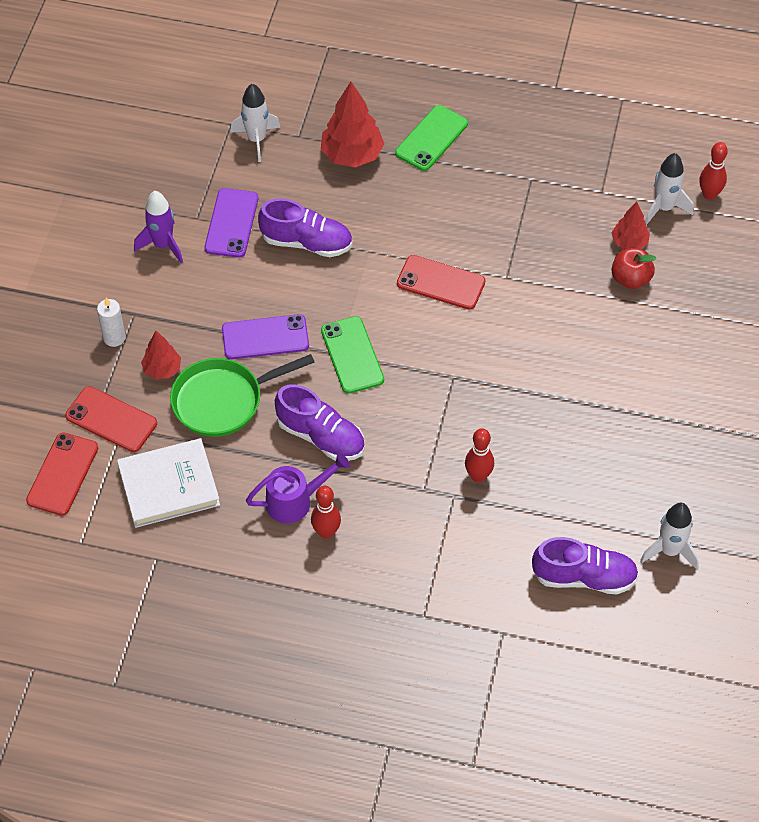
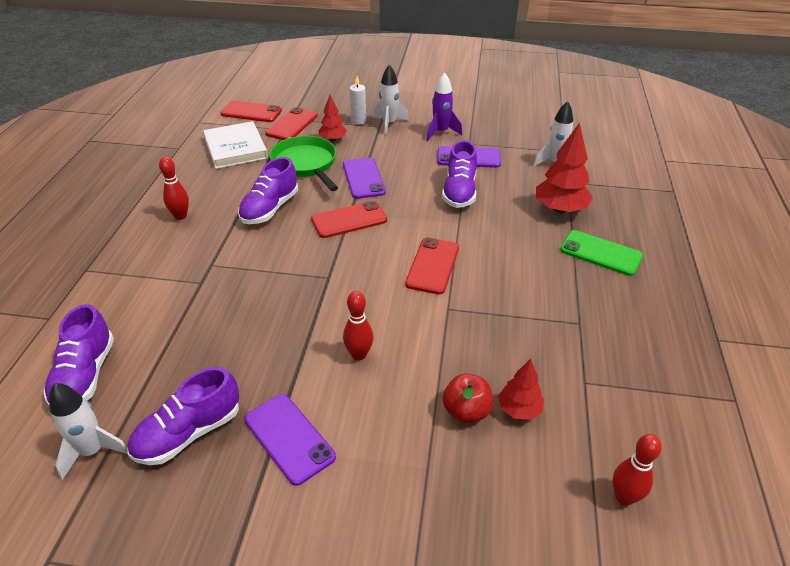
camera: 85 degrees right, 15 degrees down
purple watering can [246,453,350,523] -> none
green phone [321,316,384,394] -> red phone [311,201,387,238]
red bowling pin [465,428,494,482] -> red bowling pin moved to [343,291,373,361]
white rocket [645,153,693,225] -> white rocket moved to [373,65,409,135]
none -> purple shoe [128,367,239,465]
none -> purple phone [244,394,336,486]

